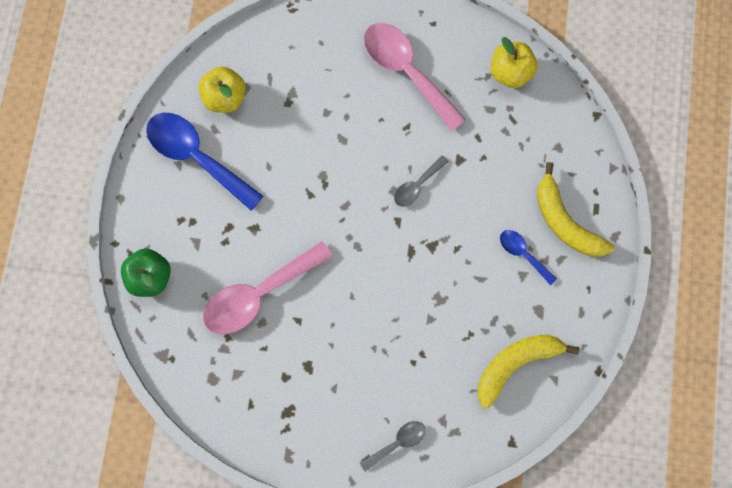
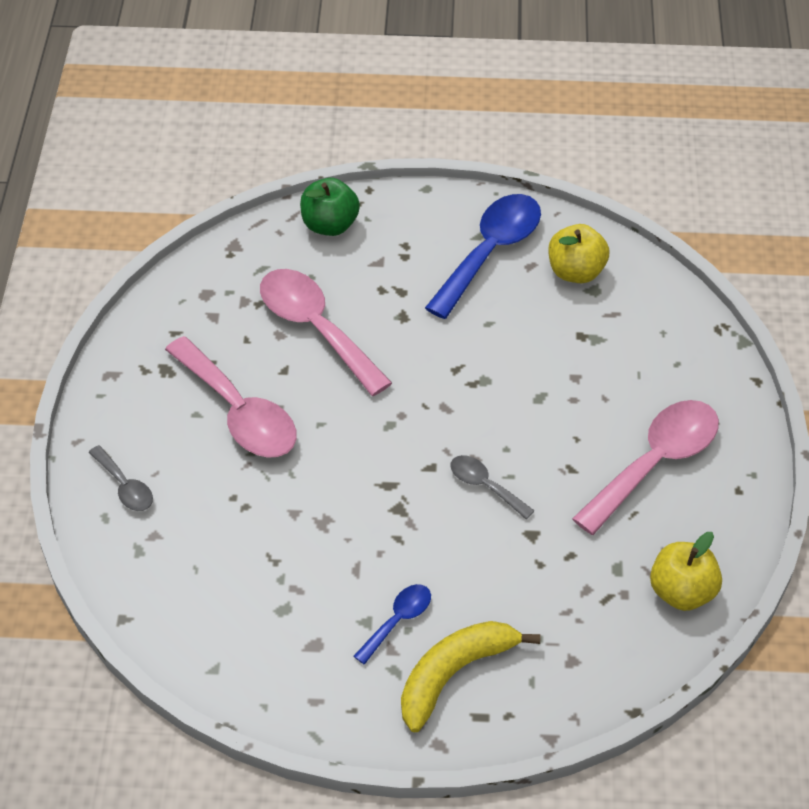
camera: 85 degrees right, 25 degrees down
yellow banana [478,335,579,408] -> none
none -> pink spoon [165,336,297,458]

